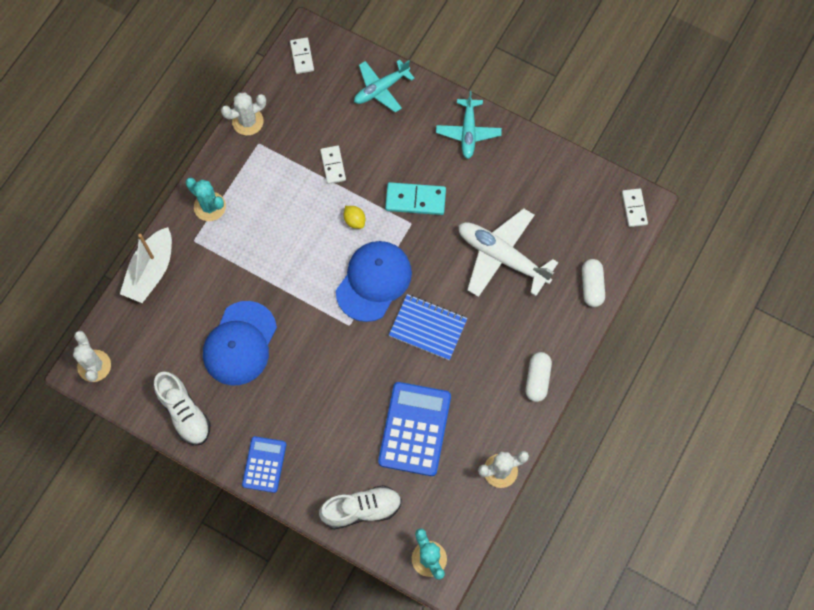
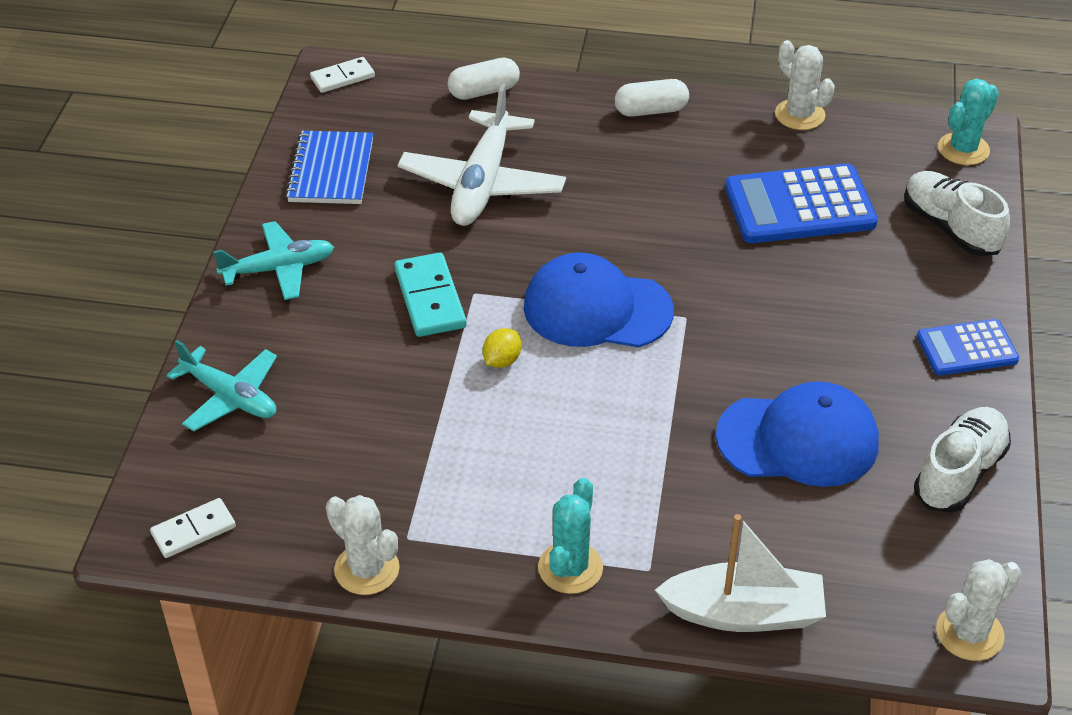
camera: 110 degrees left, 25 degrees down
white domino [320,146,346,184] -> none
blue notebook [389,294,467,360] -> blue notebook moved to [285,131,373,204]

